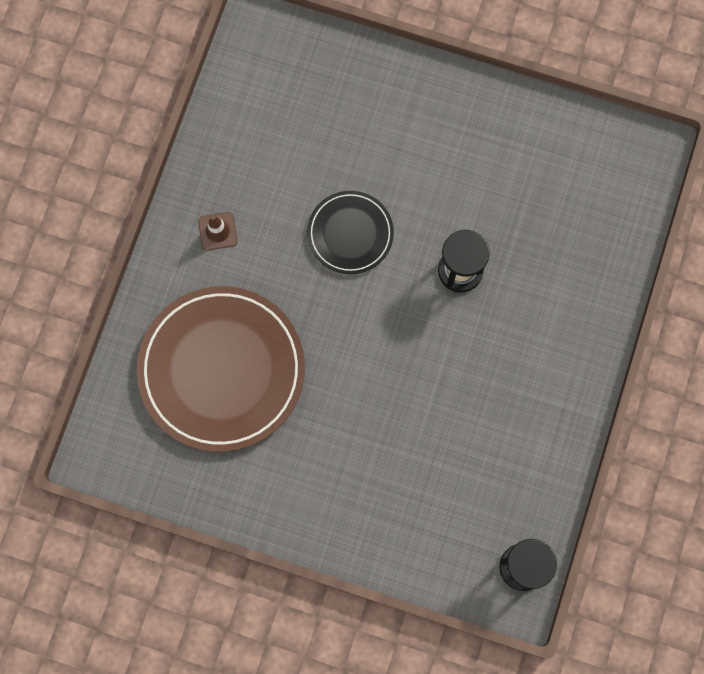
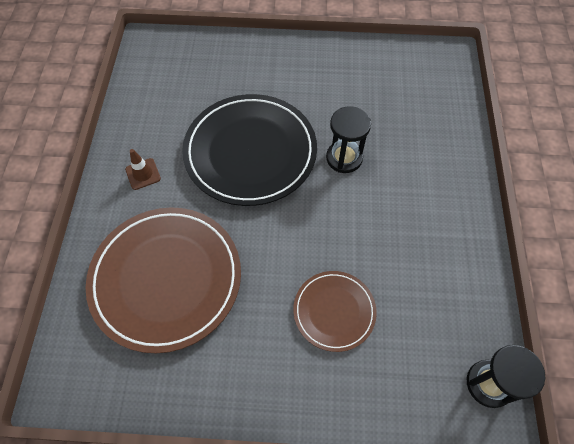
camera: 15 degrees left, 15 degrees down
black plate [307,191,394,274] -> black plate [182,94,317,206], size x1.89
none -> brown plate [293,271,377,352]

